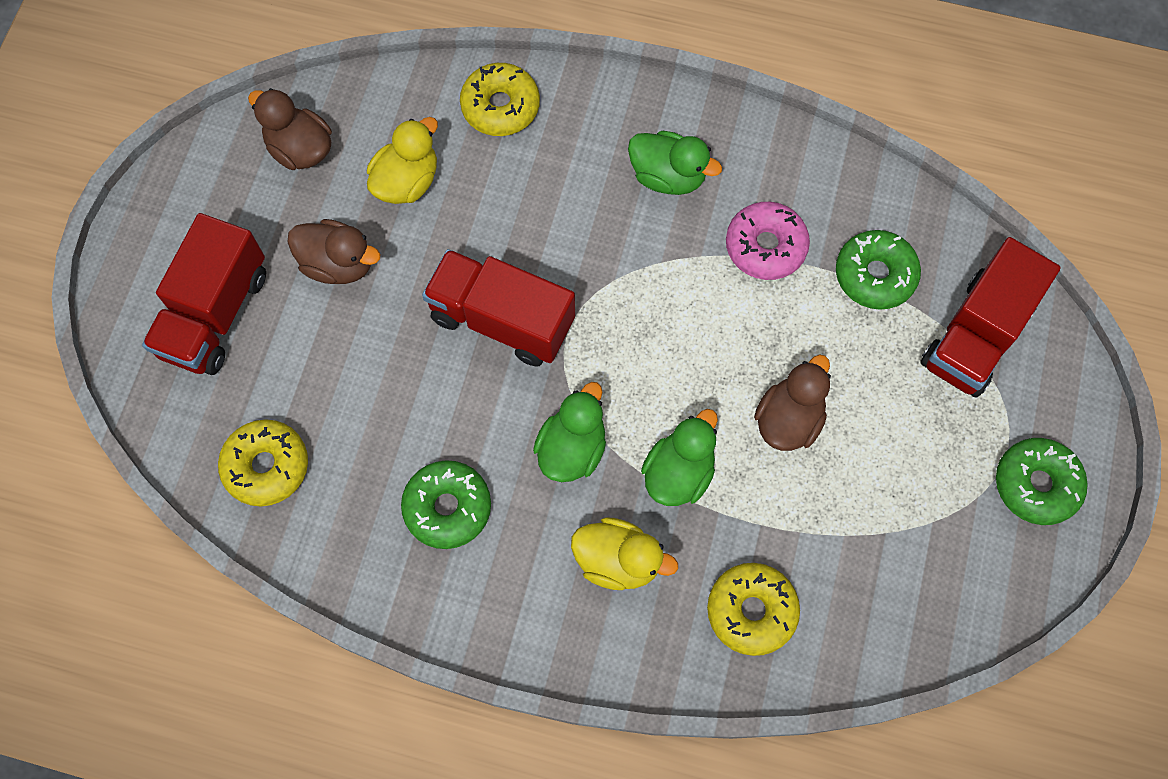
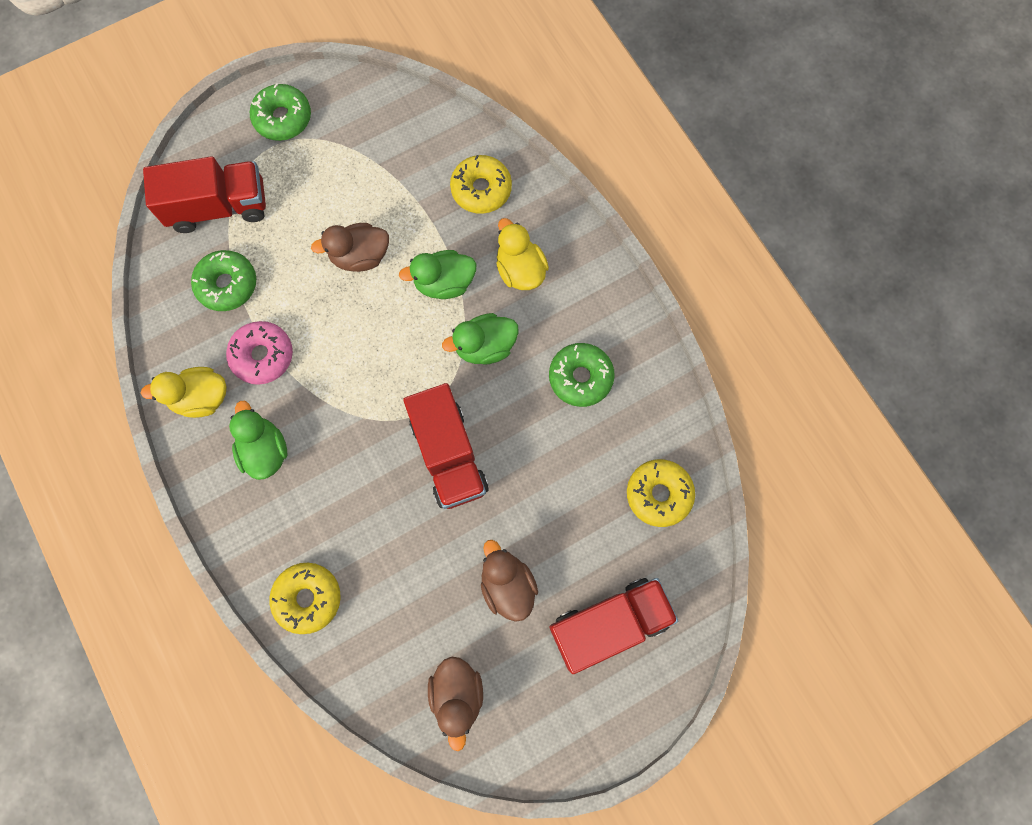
camera: 135 degrees left, 5 degrees up
yellow duck [367,117,438,204] -> yellow duck moved to [141,367,227,418]

